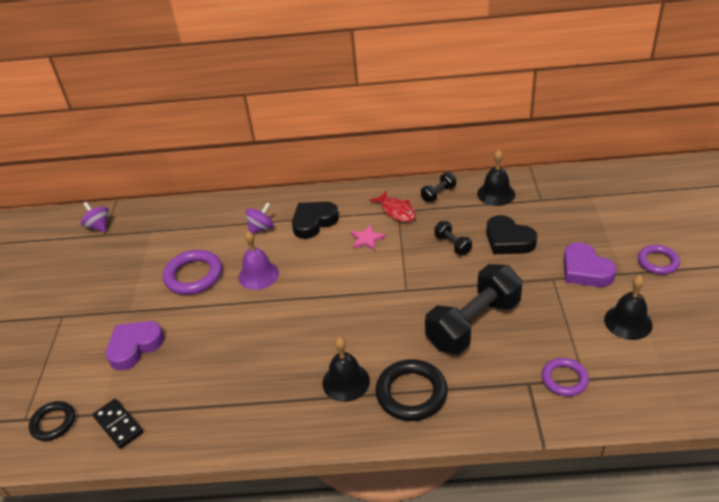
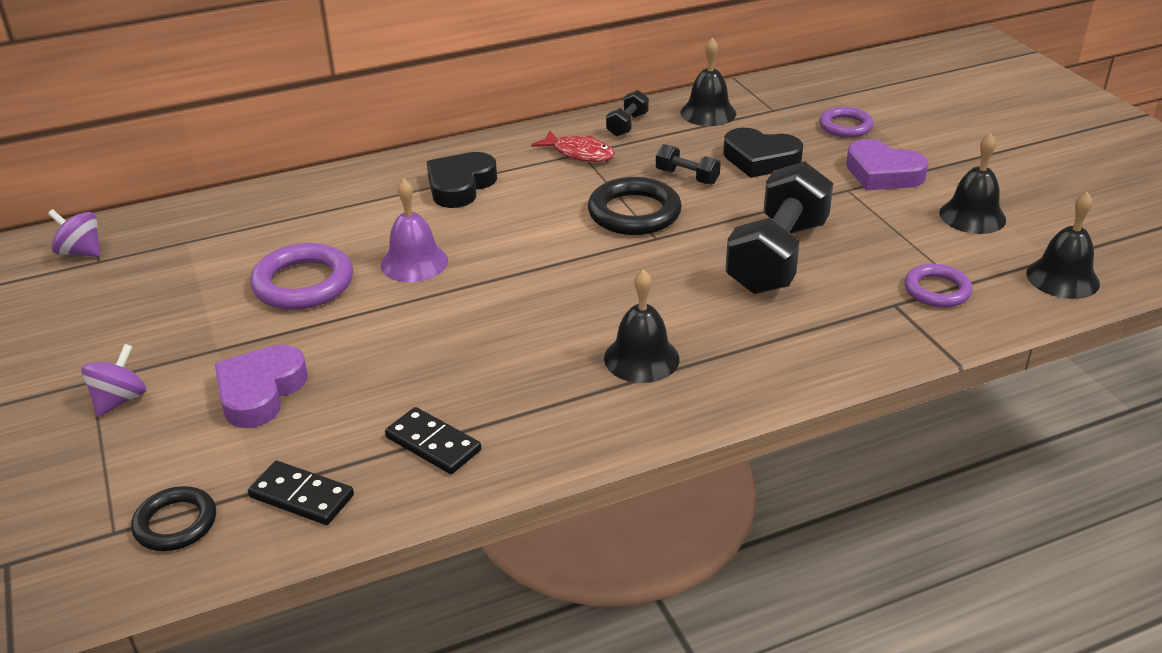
camera: 25 degrees left, 5 degrees down
purple spinning top [245,202,274,234] -> purple spinning top moved to [81,344,146,417]
pink star [351,225,386,251] -> none
black ring [375,359,448,421] -> black ring moved to [588,177,682,235]
purple ring [638,245,680,274] -> purple ring moved to [819,107,874,138]
none -> black domino [385,407,481,474]
none -> black bell [1026,192,1100,299]

